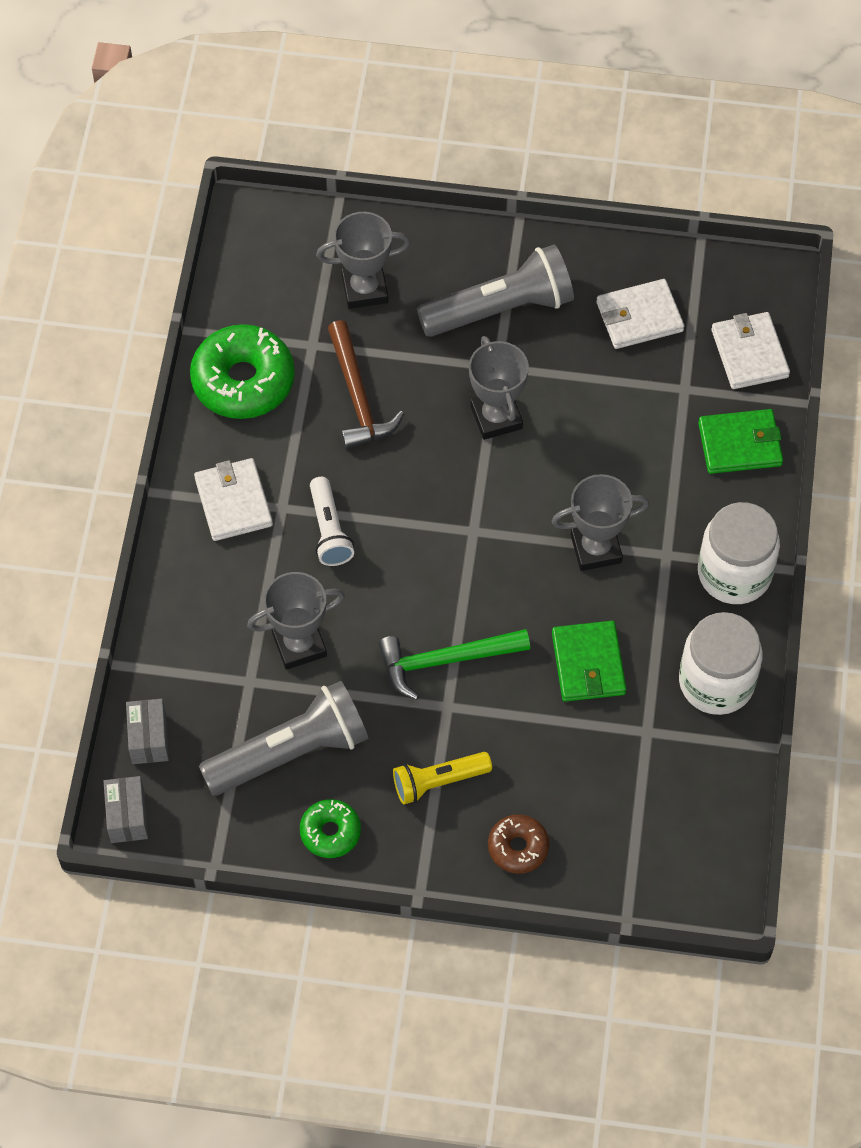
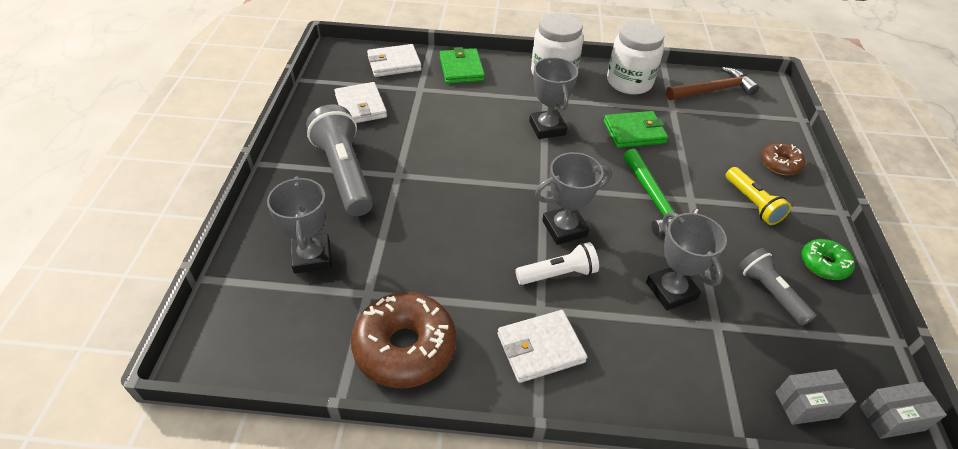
camera: 95 degrees left, 15 degrees down
green donut [190,324,295,419] -> brown donut [351,292,456,388]
grey flashlight [199,681,368,796] -> grey flashlight [738,248,816,326], size x0.58
brown hammer [328,320,404,449] -> brown hammer moved to [666,67,759,100]
grey trophy [469,336,529,440] -> grey trophy moved to [535,152,612,245]

